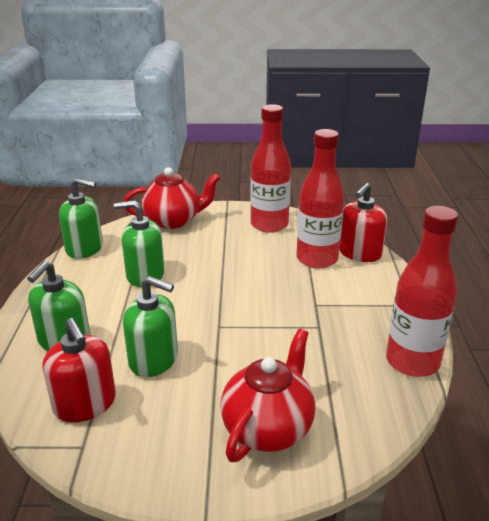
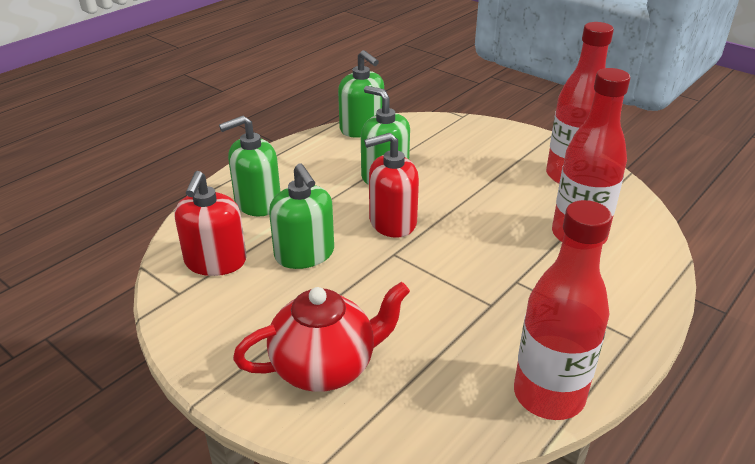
camera: 40 degrees right, 5 degrees up
red teapot [123,167,220,229] -> none
red soap dispenser [339,183,387,262] -> red soap dispenser moved to [364,133,419,238]

